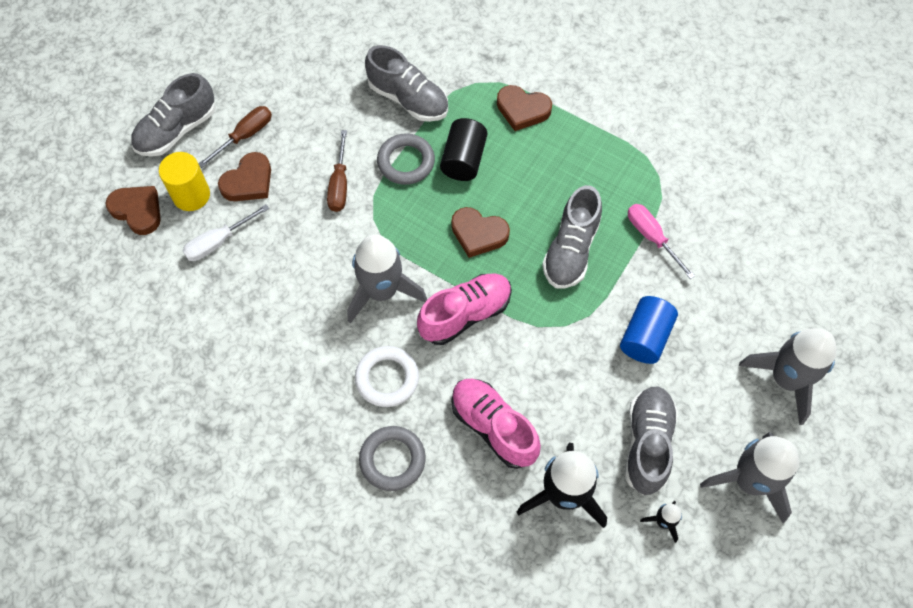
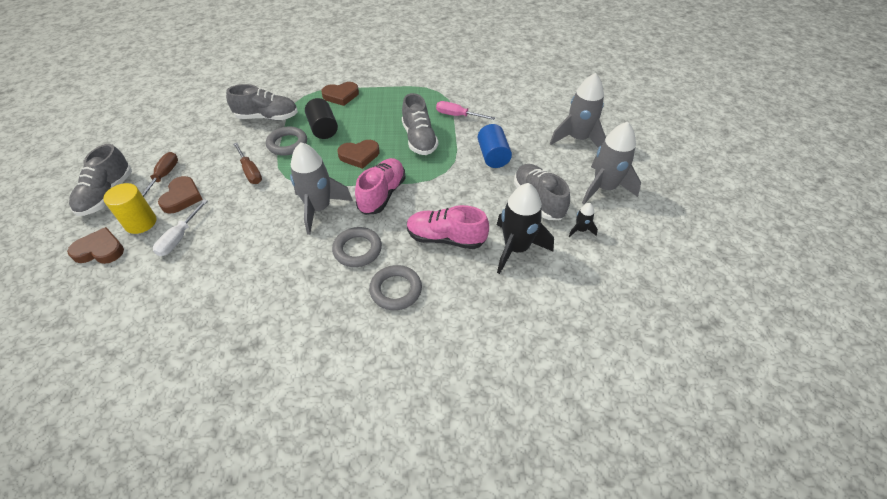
camera: 35 degrees left, 15 degrees down
white ring [355,346,419,407] -> grey ring [332,227,382,267]

